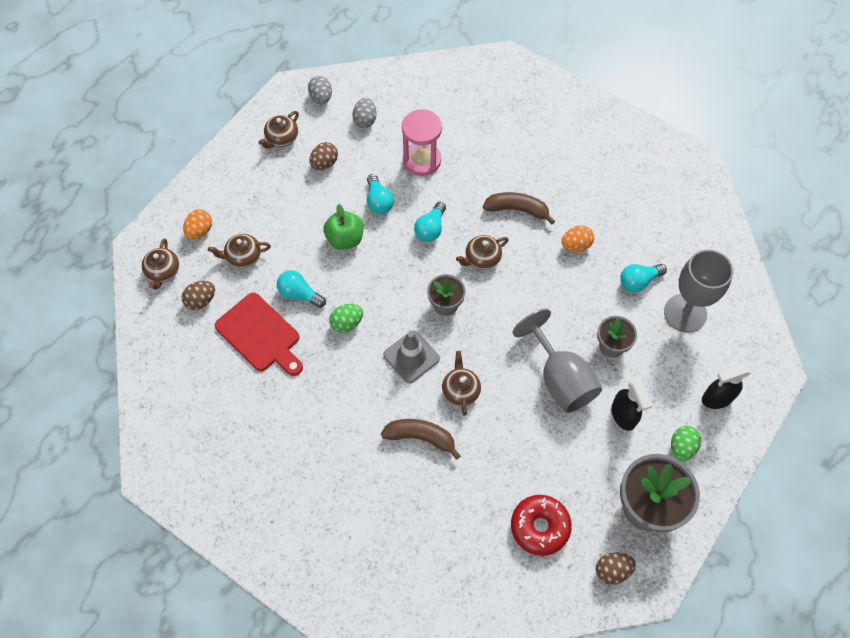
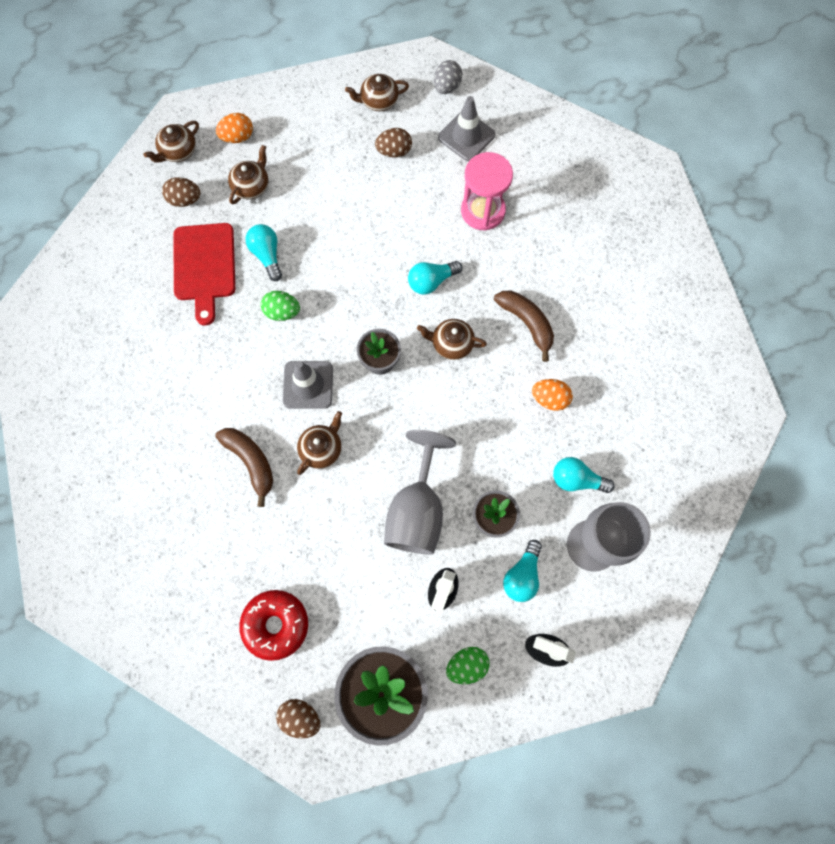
camera: 40 degrees right, 10 degrees up
brown teapot [208,234,271,268] -> brown teapot turned 90 degrees clockwise [228,145,269,204]
green apple [323,204,363,250] -> none
grey egg [352,98,377,128] -> grey traffic cone [438,96,495,161]
turquoise light bulb [367,174,394,214] -> turquoise light bulb moved to [503,540,542,602]

